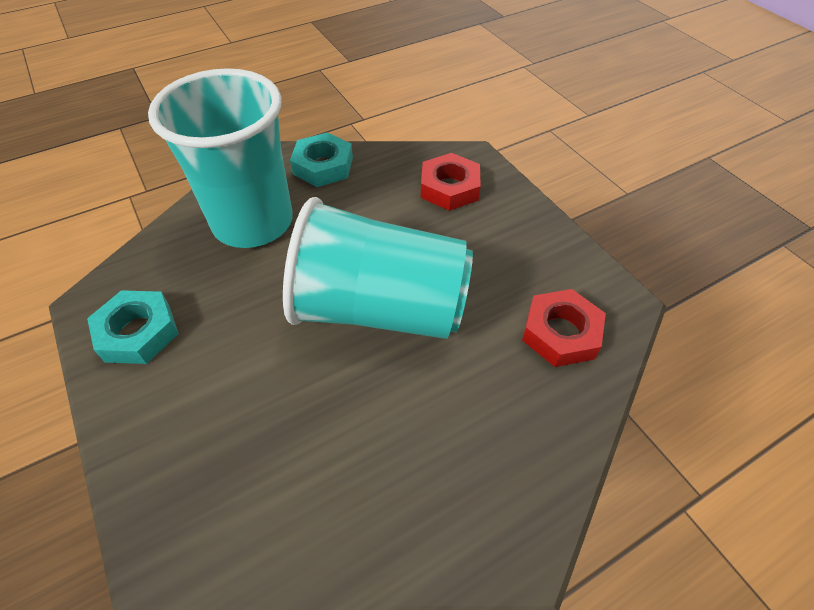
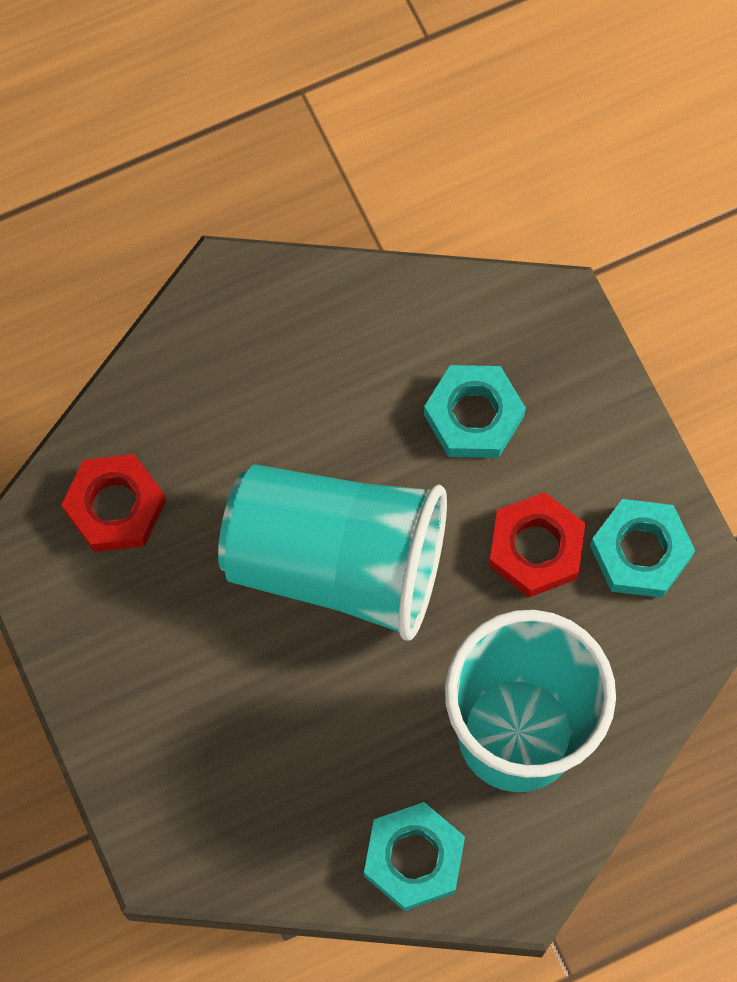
camera: 175 degrees left, 20 degrees up
red nut [421,153,481,211] -> red nut moved to [489,492,585,597]
none -> turquoise nut [424,365,526,458]

